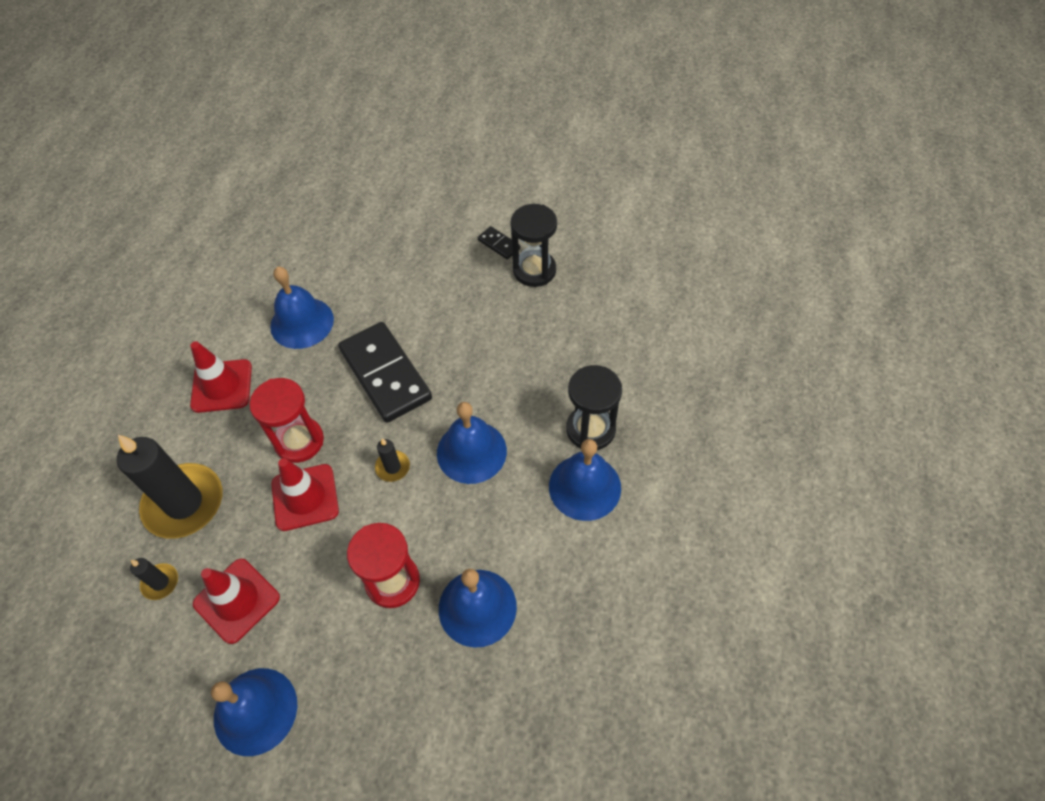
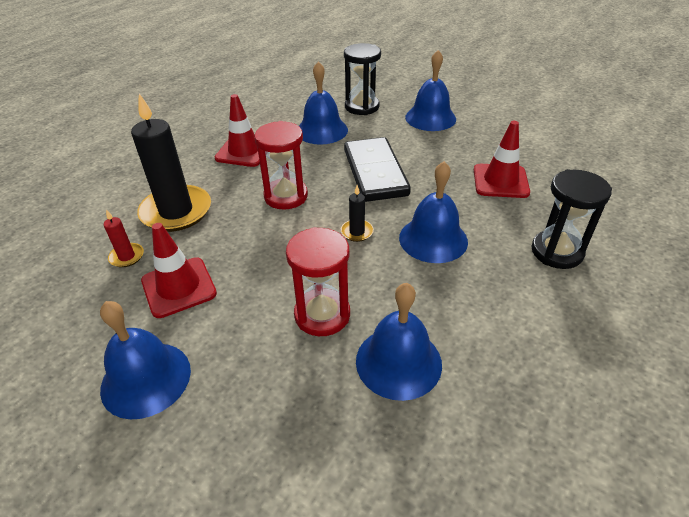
camera: 20 degrees right, 15 degrees down
black candle [130,558,178,600] -> red candle [104,209,144,267]
red traffic cone [271,458,339,531] -> red traffic cone moved to [474,121,530,198]
black domino [478,226,520,259] -> none
black hourglass [510,204,557,287] -> black hourglass moved to [344,43,381,115]
blue bell [549,439,621,521] -> blue bell moved to [405,50,456,131]

